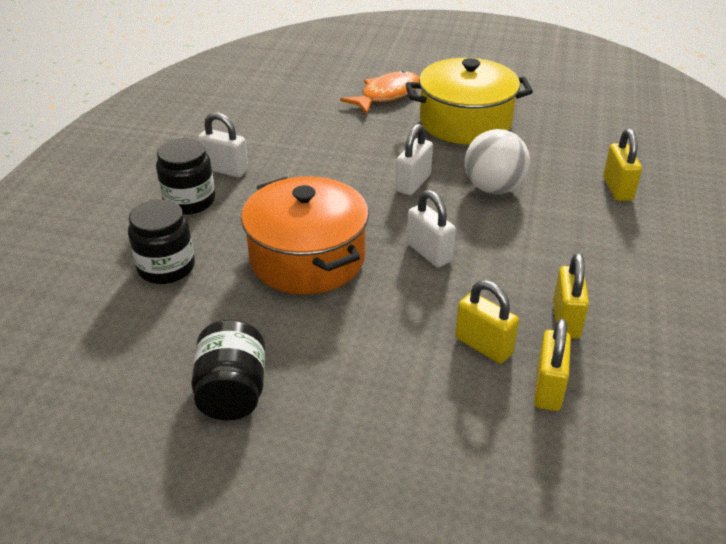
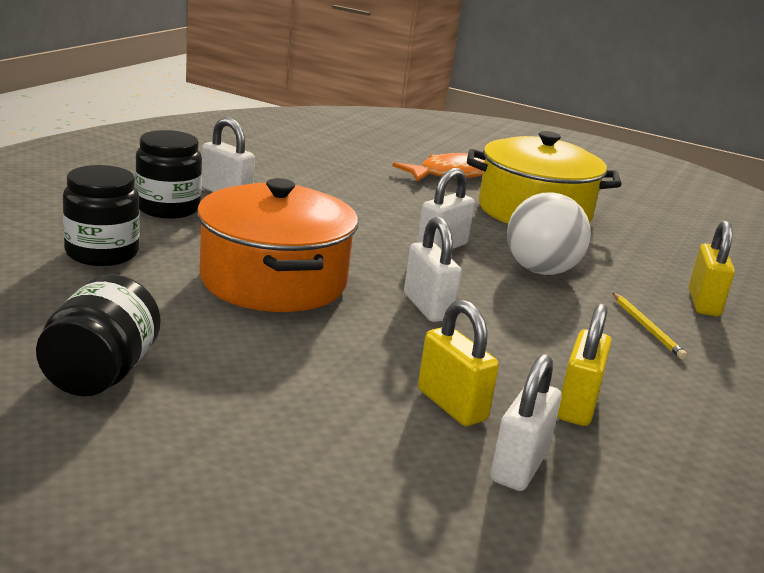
camera: 10 degrees right, 15 degrees down
yellow padlock [534,319,571,411] -> white padlock [491,354,561,491]
none -> yellow pencil [613,293,687,359]

